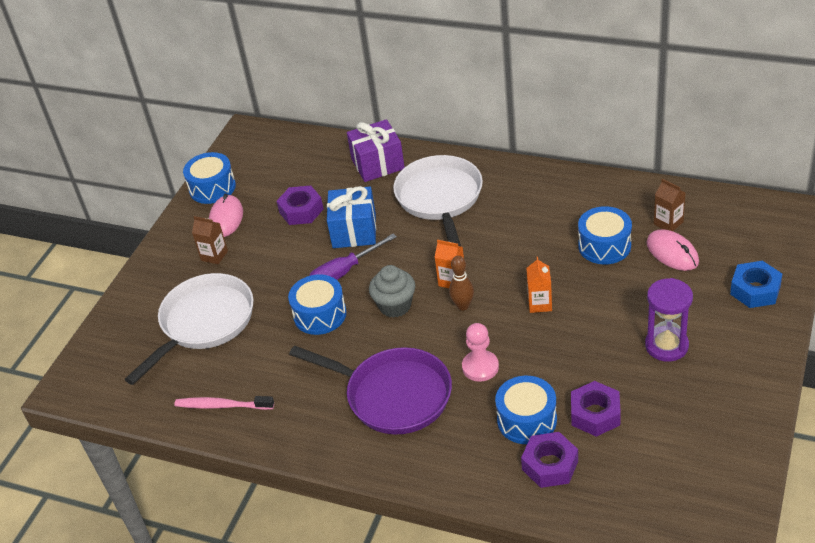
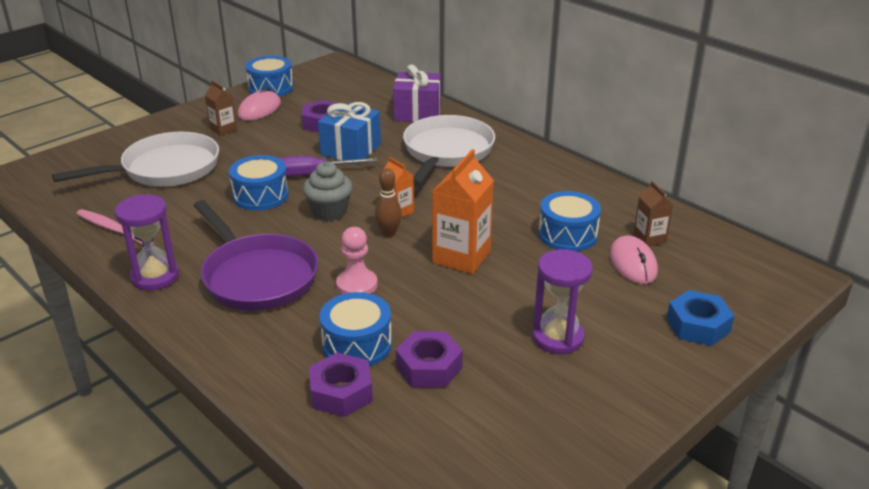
camera: 20 degrees right, 10 degrees down
orange carton [526,257,552,313] -> orange carton [432,149,494,274], size x1.79
none -> purple hourglass [115,194,179,291]

